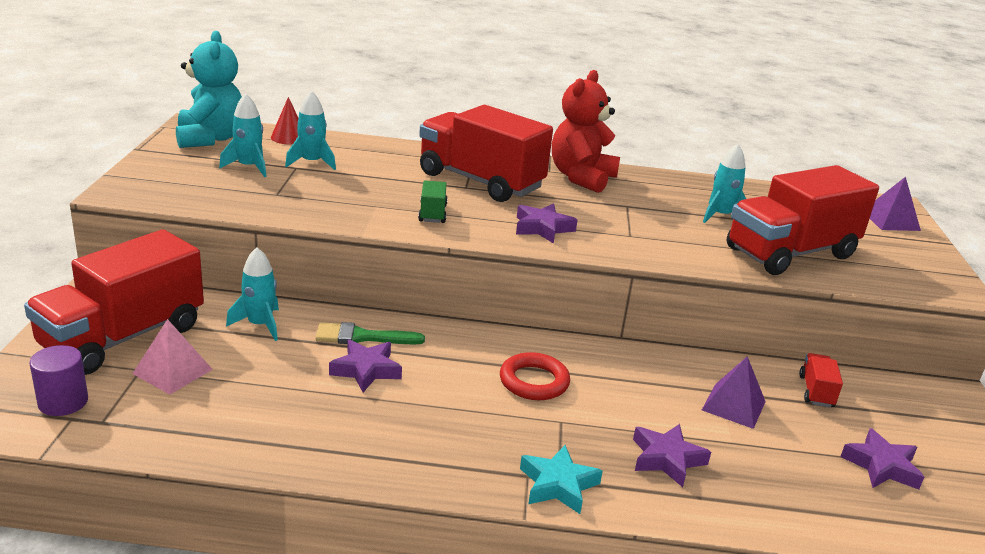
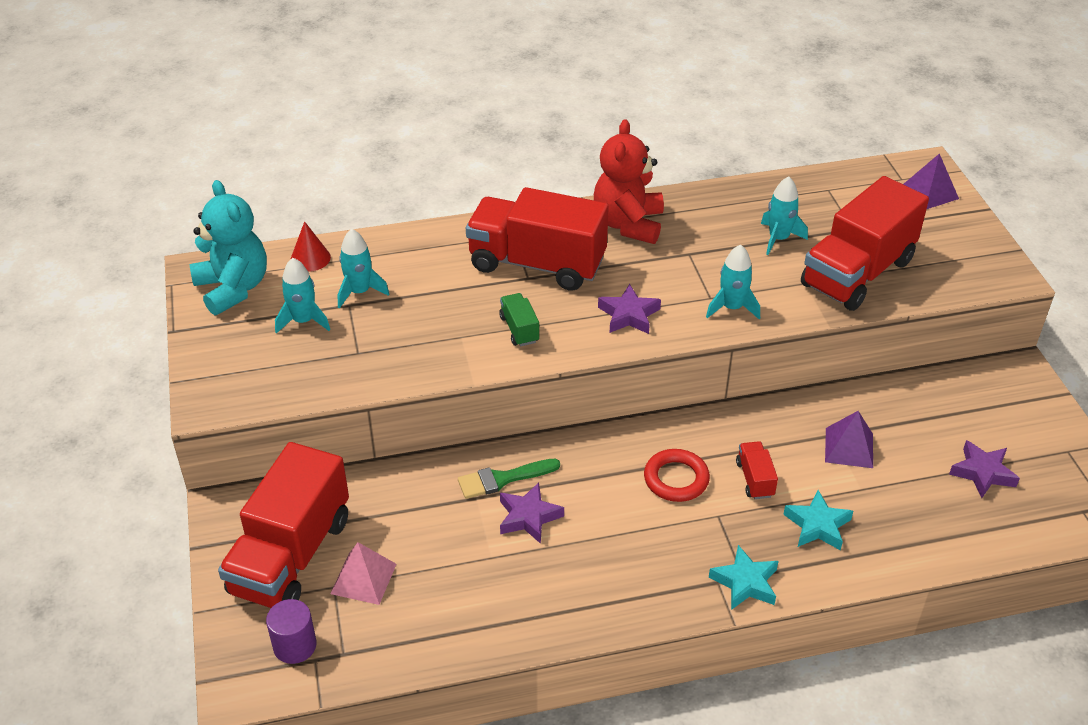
camera: 15 degrees left, 15 degrees up
turquoise rocket [226,247,279,341] -> turquoise rocket moved to [706,244,760,319]
purple star [633,424,711,487] -> turquoise star [783,490,853,550]
red truck [799,353,843,407] -> red truck moved to [736,441,778,499]

